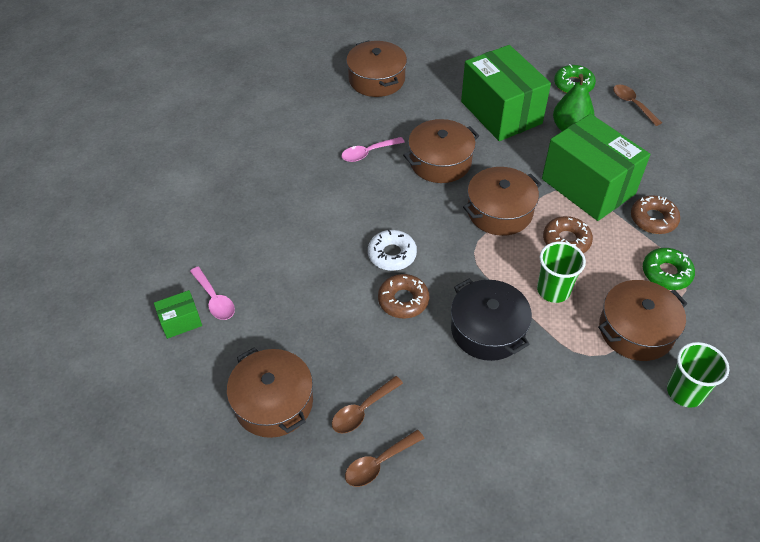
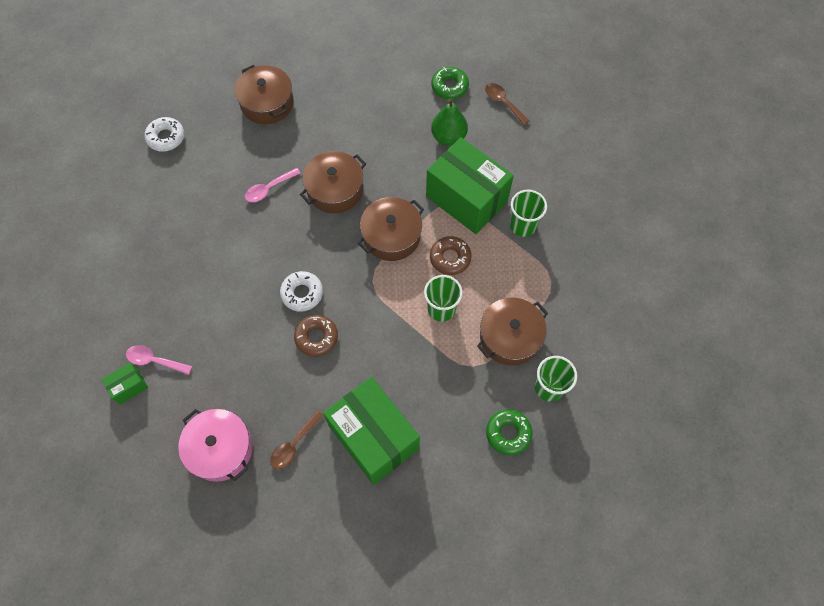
camera: 10 degrees left, 15 degrees up
pink spoon [190,267,235,320] -> pink spoon turned 150 degrees clockwise [126,345,192,375]
brown pot [227,347,313,438] -> pink pot [178,409,253,482]
brown spoon [345,430,425,487] -> none
black pot [451,279,532,361] -> none
green box [461,45,551,141] -> green box moved to [323,377,420,485]
brown donut [631,195,680,234] -> green cup [510,189,547,237]
green donut [643,248,695,290] -> green donut moved to [486,409,533,455]
none -> white donut [145,117,184,152]

